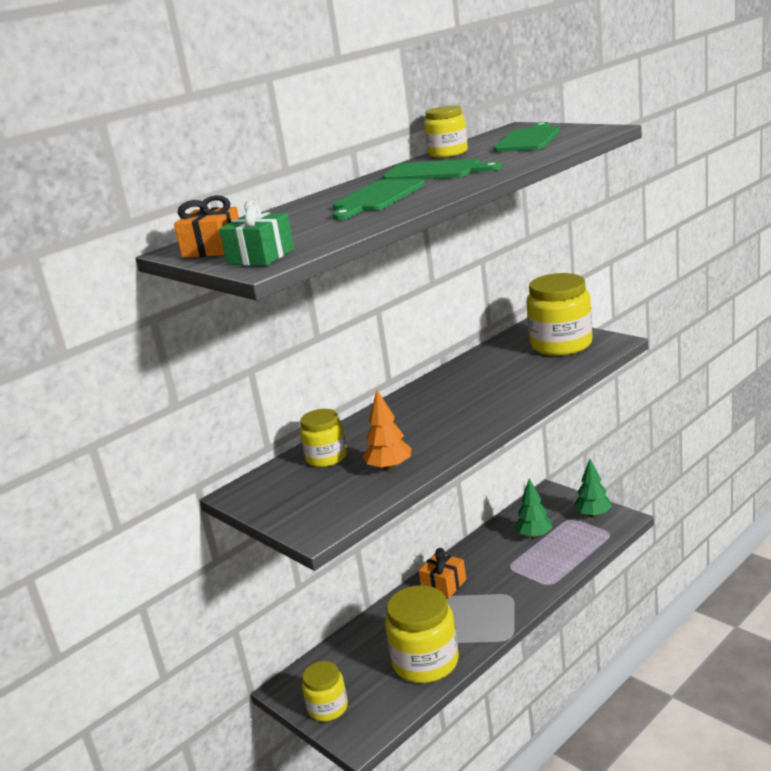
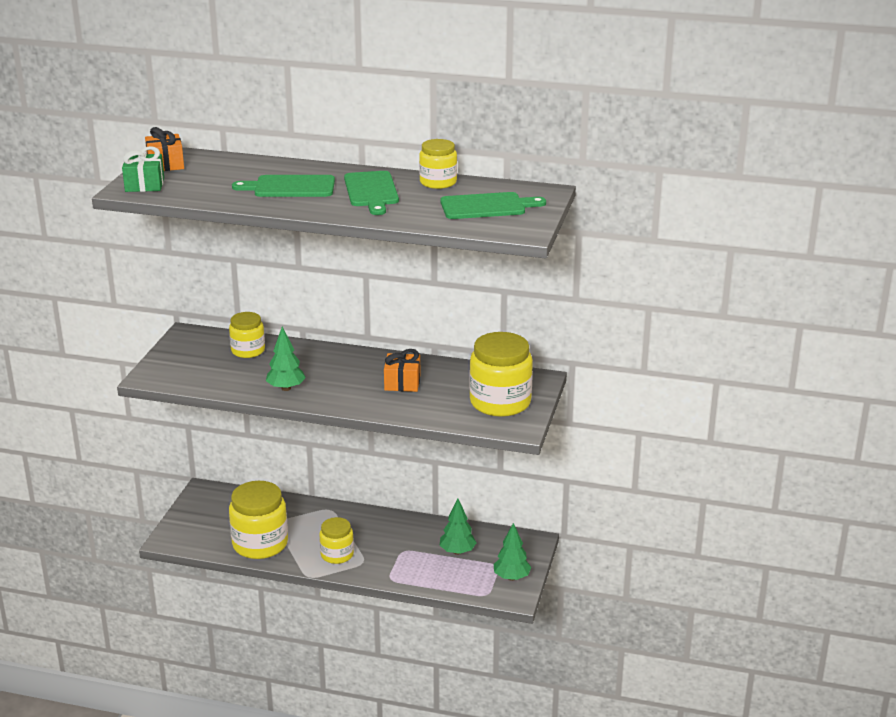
camera: 55 degrees right, 5 degrees up
yellow jar [302,661,348,721] -> yellow jar moved to [319,517,354,564]
orange tree [363,390,412,472] -> none
orange gift [419,548,466,599] -> orange gift moved to [384,349,420,392]
none -> green tree [266,327,306,391]

